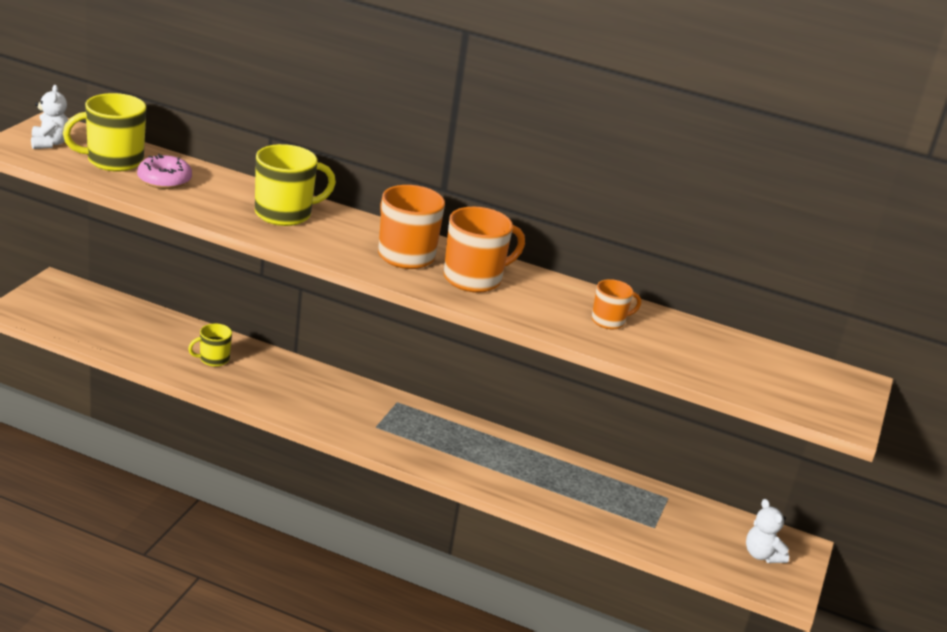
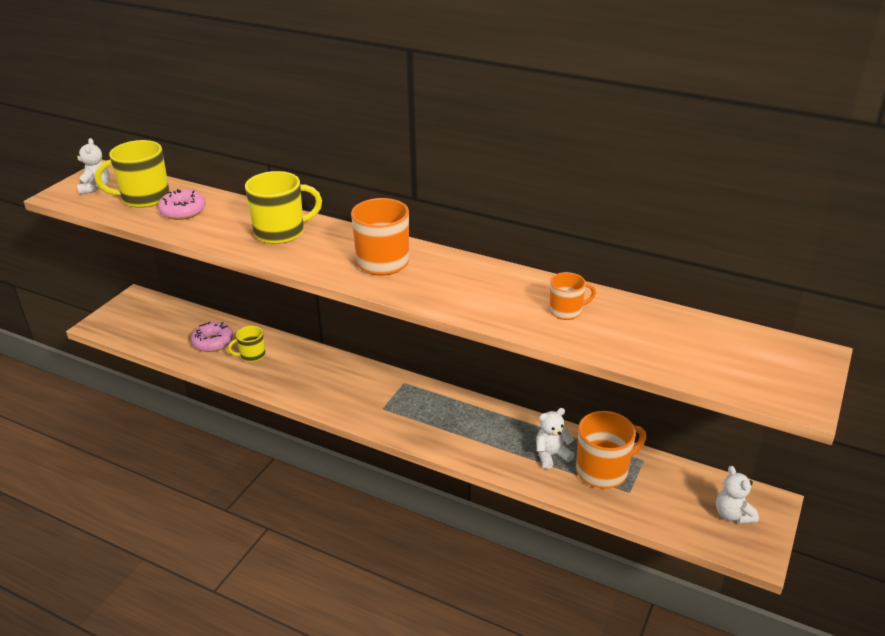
camera: 10 degrees right, 5 degrees up
orange mug [444,207,525,293] -> orange mug moved to [576,411,646,489]
none -> pink donut [191,322,233,352]
none -> white teddy bear [536,408,574,469]

